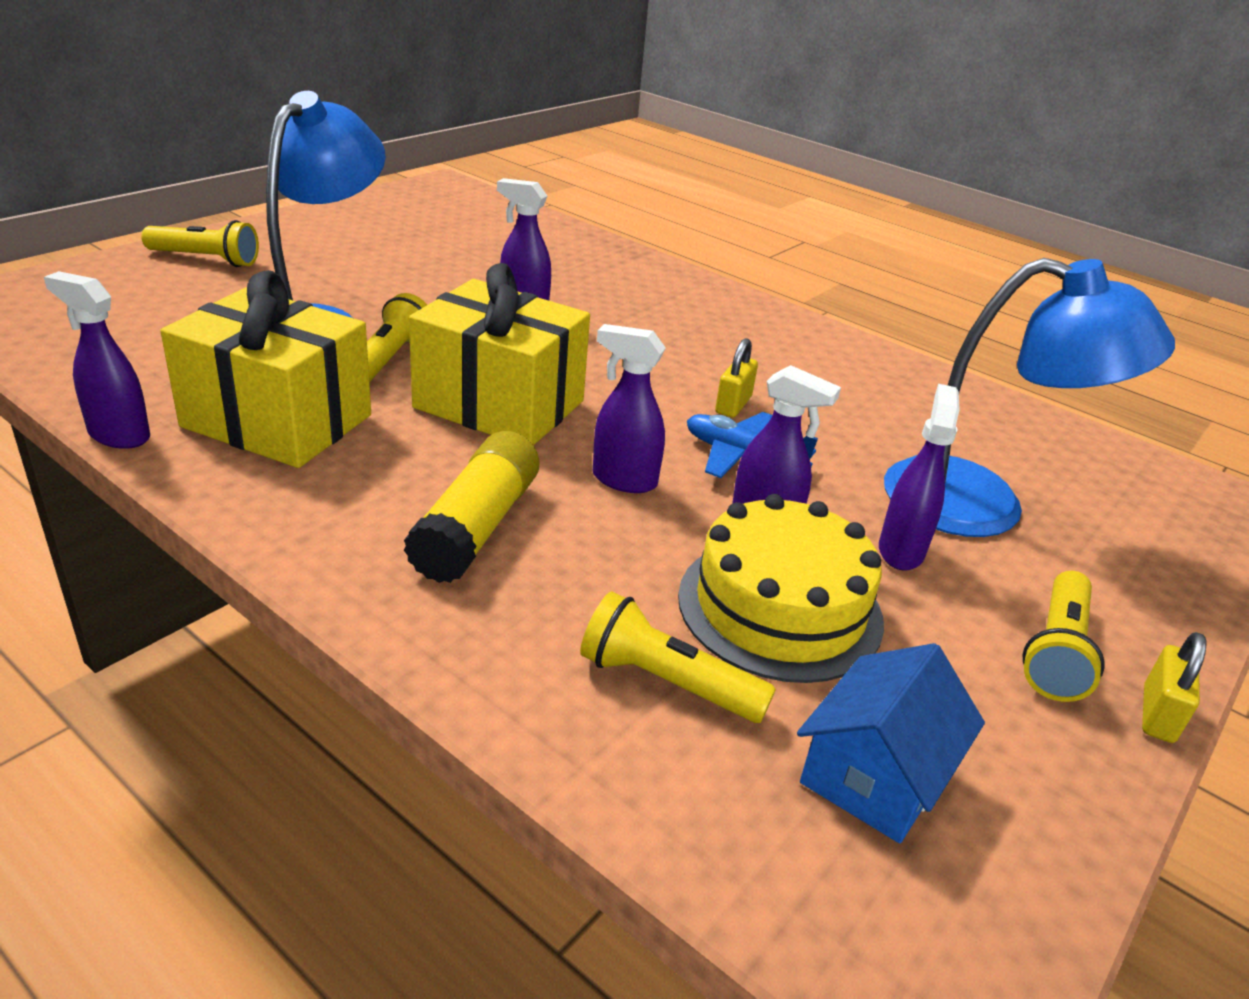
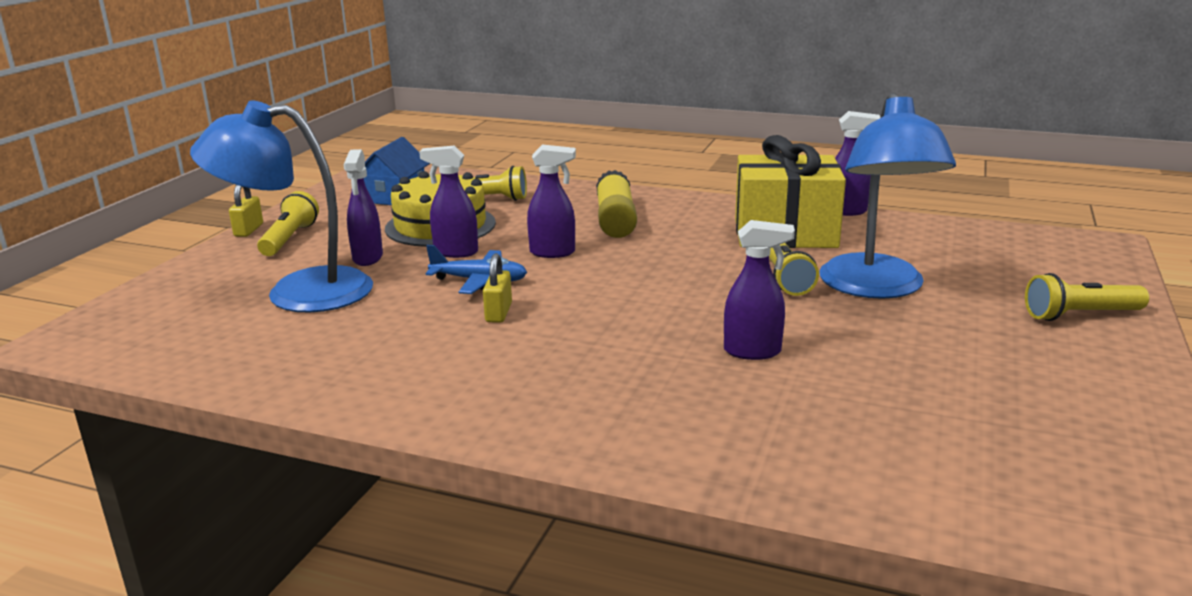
camera: 165 degrees right, 10 degrees down
yellow gift [409,263,590,446] -> none

